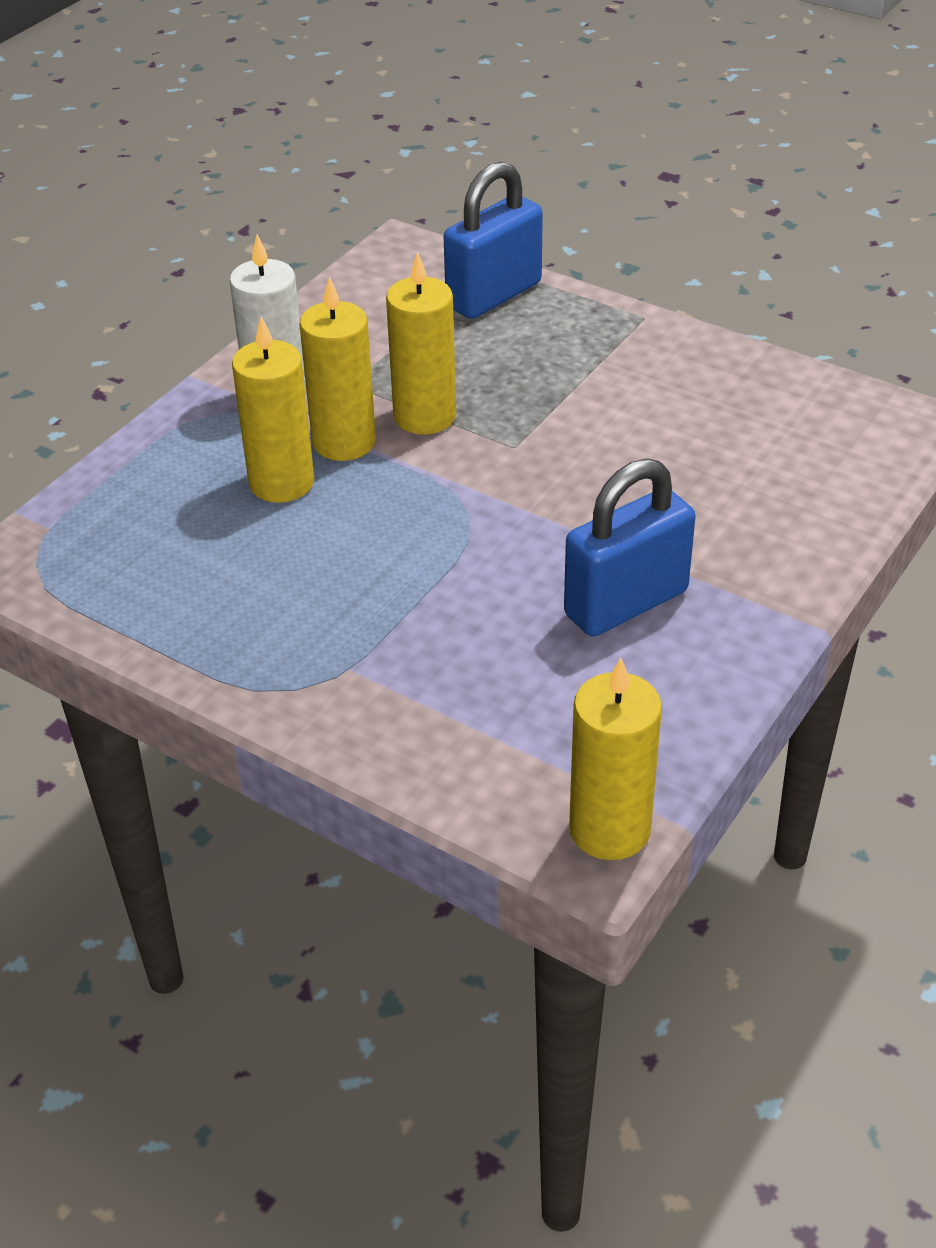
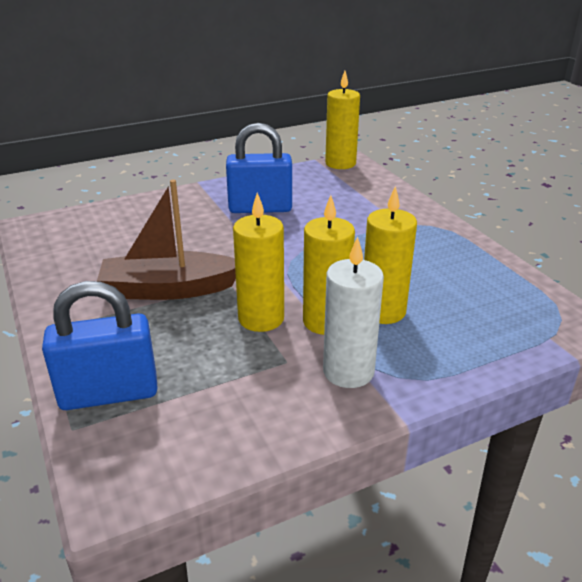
camera: 150 degrees left, 10 degrees down
none -> brown boat [97,179,236,300]

